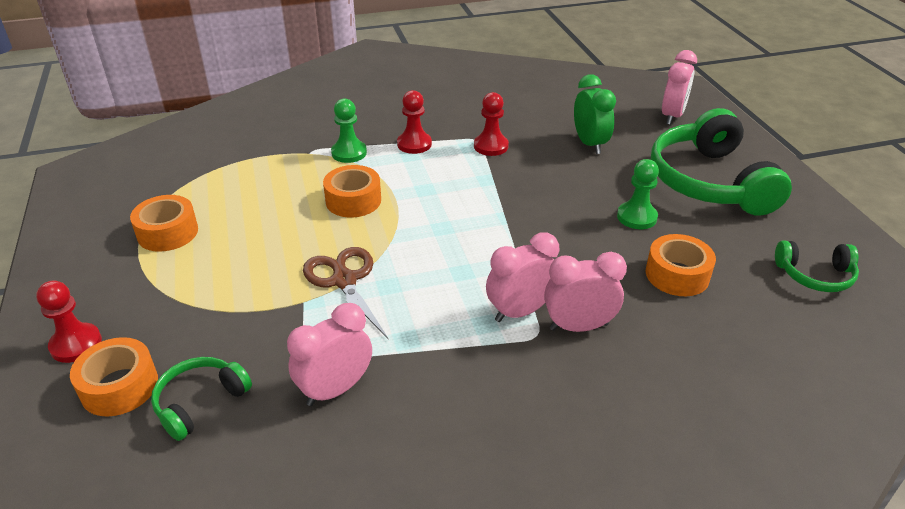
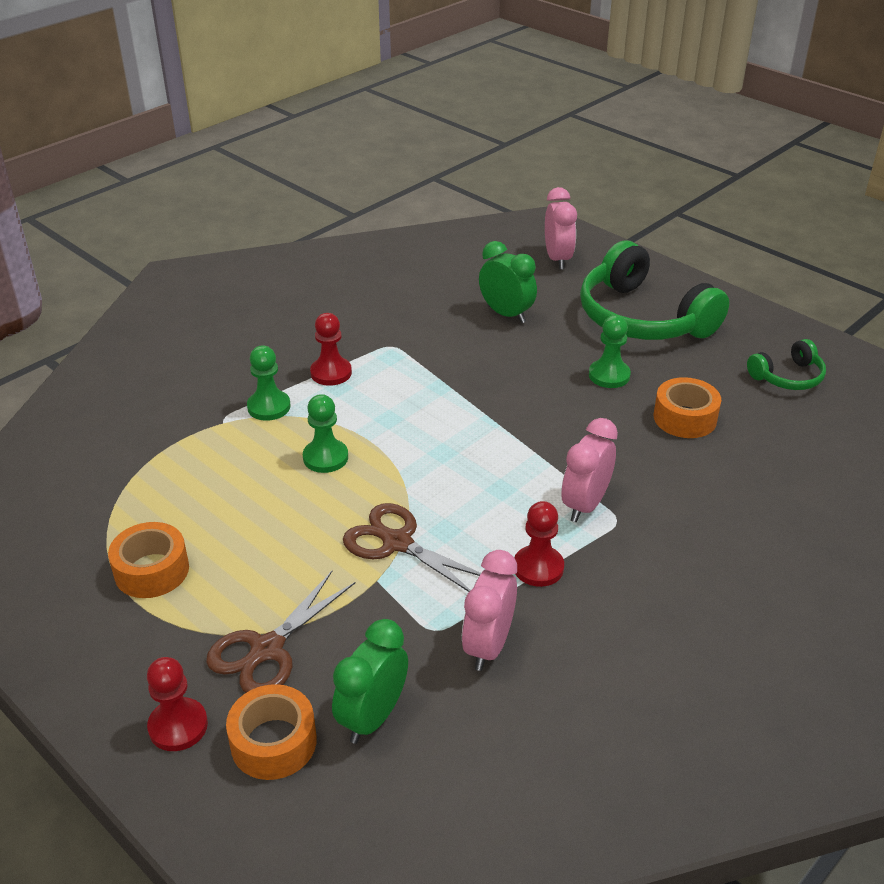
camera: 30 degrees left, 0 degrees up
green headphones [151,357,252,441] -> green clock [332,619,408,744]
orange tape [323,165,381,217] -> green pawn [303,394,348,473]
red pawn [474,92,509,156] -> red pawn moved to [514,501,564,587]
pink clock [544,252,627,332] -> none
none -> brown scissors [206,571,356,693]

